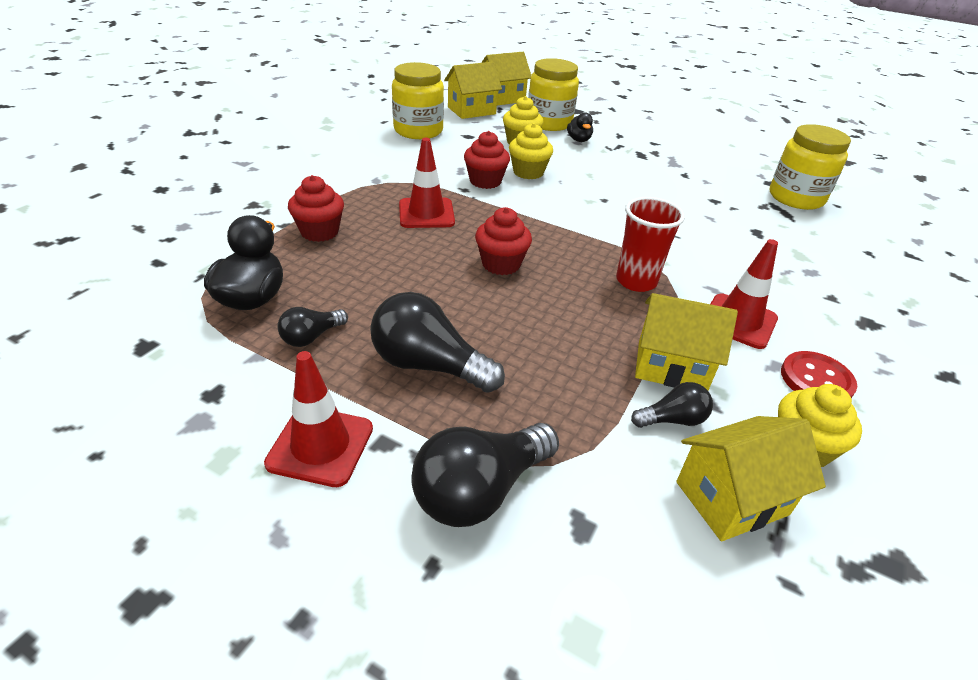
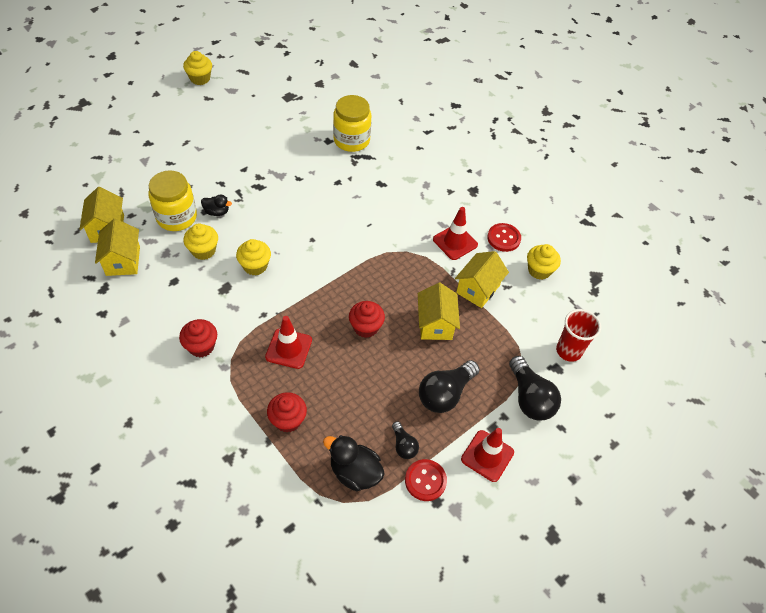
camera: 70 degrees left, 15 degrees up
yellow jar [392,62,444,139] -> none
red cupcake [464,131,510,189] -> red cupcake moved to [179,319,217,358]
red cup [616,197,685,292] -> red cup moved to [556,309,601,362]
black light bulb [631,382,713,428] -> none
yellow house [676,416,826,542] -> yellow house moved to [418,283,460,340]
none -> yellow cupcake [183,51,212,85]
none -> red button [405,459,447,501]

